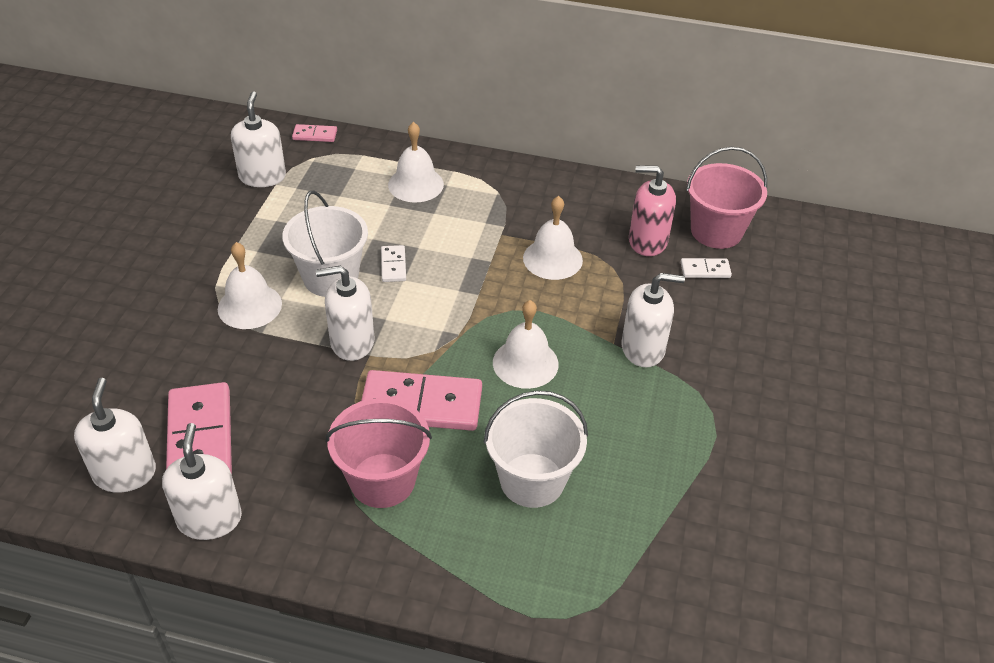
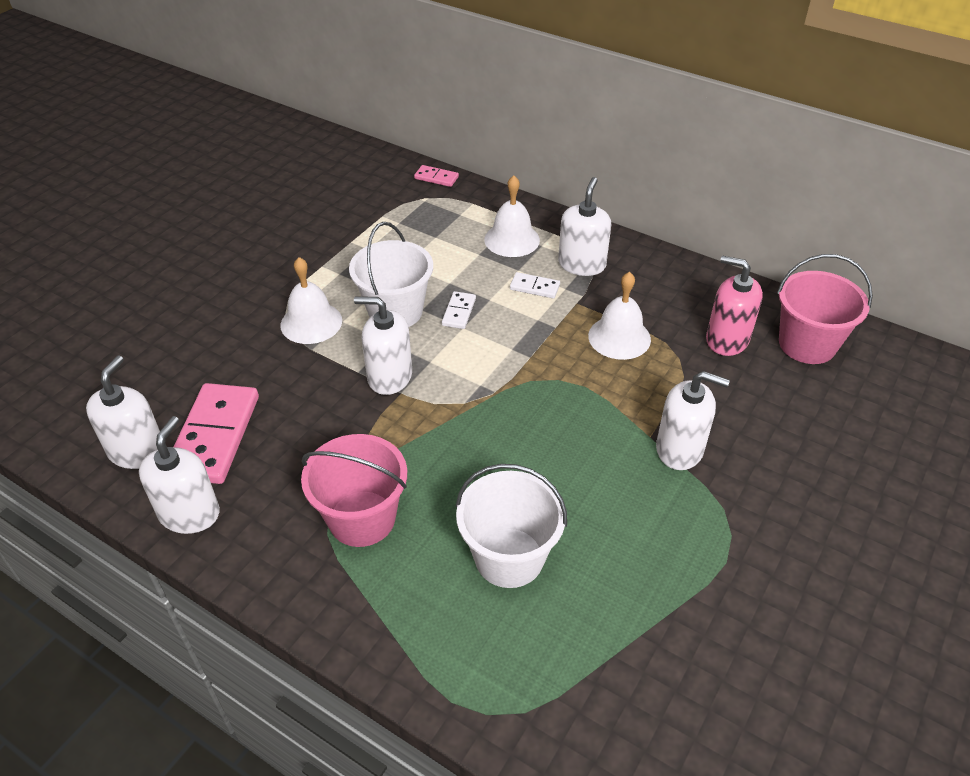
camera: 20 degrees right, 0 degrees up
white soap dispenser [231,91,286,187] -> white soap dispenser moved to [558,177,611,276]
pink domino [361,370,482,431] -> none
white bell [493,300,559,389] -> none
white domino [681,258,732,278] -> white domino moved to [510,272,560,298]

